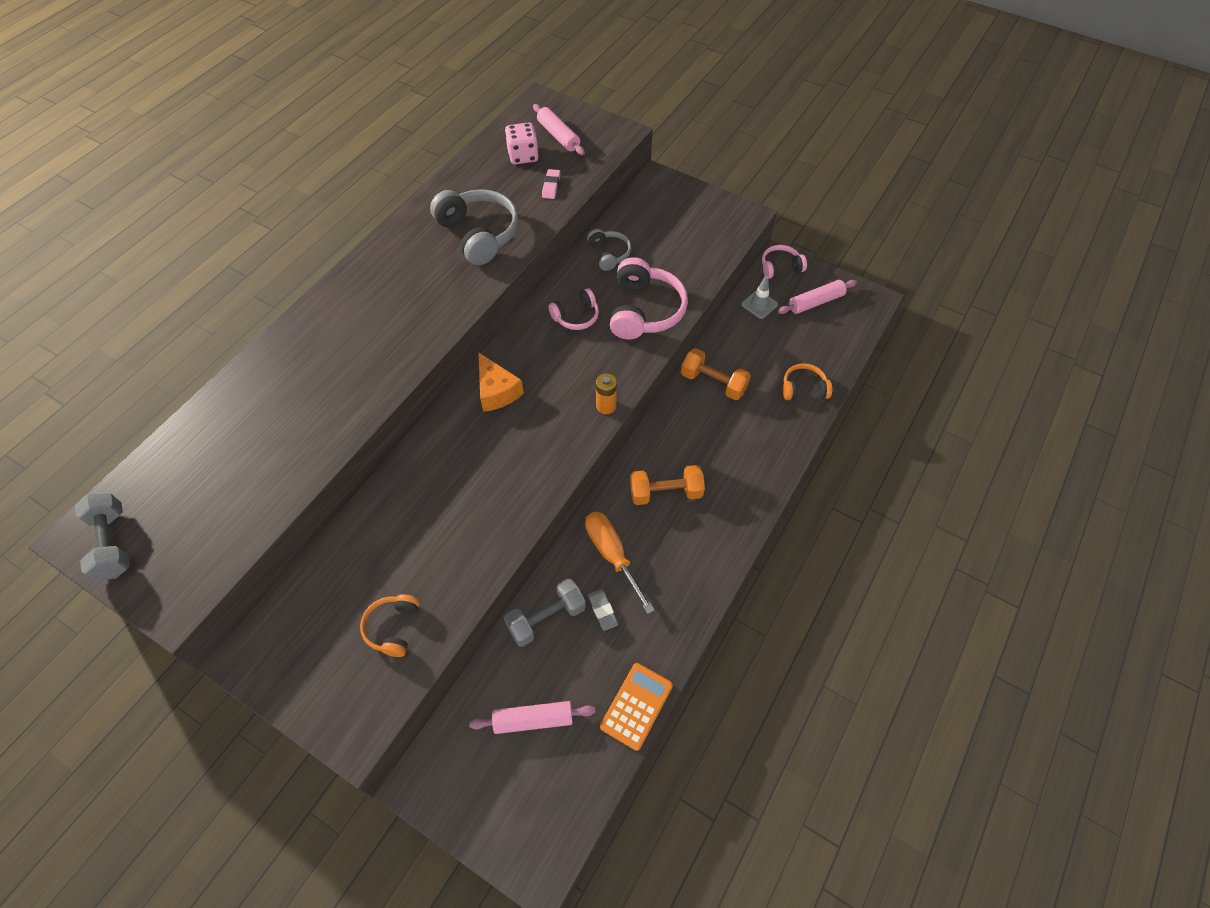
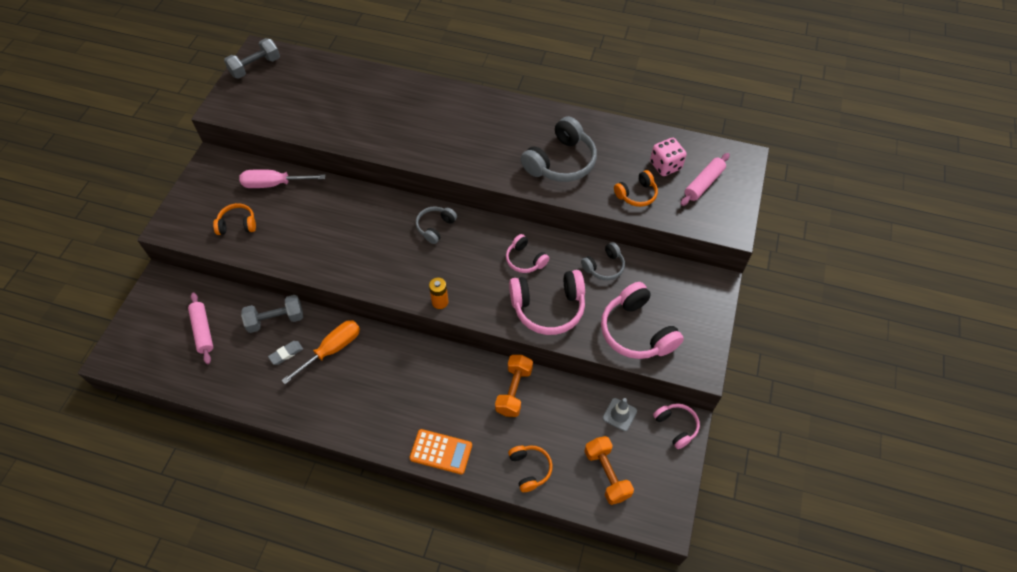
camera: 75 degrees right, 0 degrees up
orange cheese [478,352,524,412] -> grey headphones [416,206,457,244]
grey dumbbell [504,579,586,647] -> grey dumbbell turned 60 degrees counterclockwise [241,295,303,333]
pink eraser [542,169,560,199] -> orange headphones [614,170,658,207]
orange calculator [600,663,673,751] -> orange calculator moved to [409,429,472,474]
orange dumbbell [630,465,705,505] -> orange dumbbell moved to [584,436,634,505]
pink rolling pin [778,280,857,314] -> none
none -> pink screwdriver [239,169,326,188]
none -> pink headphones [601,282,684,359]

